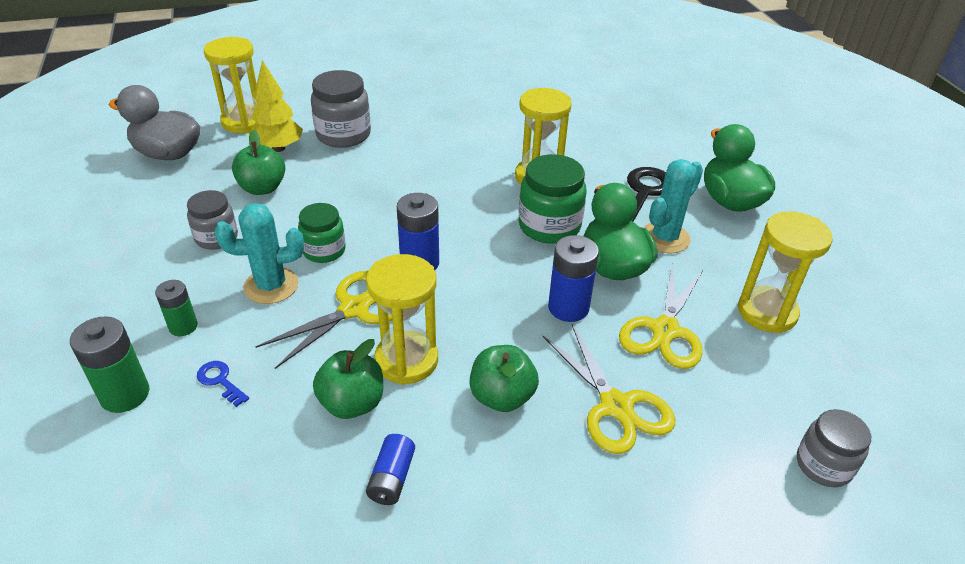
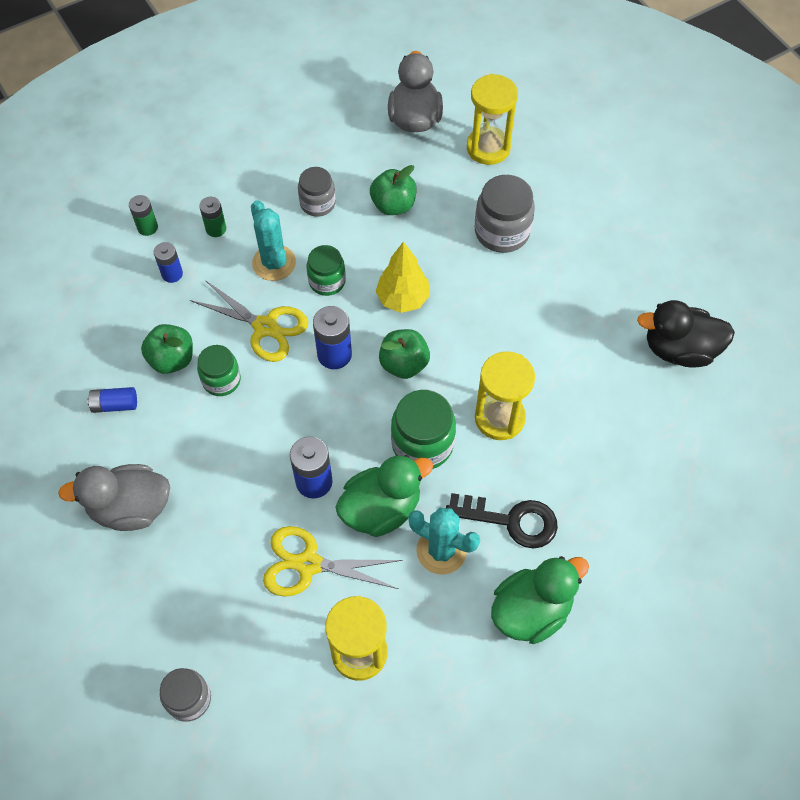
camera: 75 degrees right, 20 degrees up
green battery [70,316,149,413] -> green battery [129,195,158,236], size x0.64
blue key [197,361,249,407] -> blue battery [154,242,183,283]
yellow tree [249,60,303,152] -> yellow tree moved to [375,241,430,313]
yellow hourglass [366,254,438,385] -> green jar [197,345,241,396]
green apple [469,345,539,412] -> green apple moved to [379,329,430,379]
yellow scissors [543,324,675,454] -> none
none -> grey duck [58,464,170,531]
none -> black duck [637,300,735,367]

